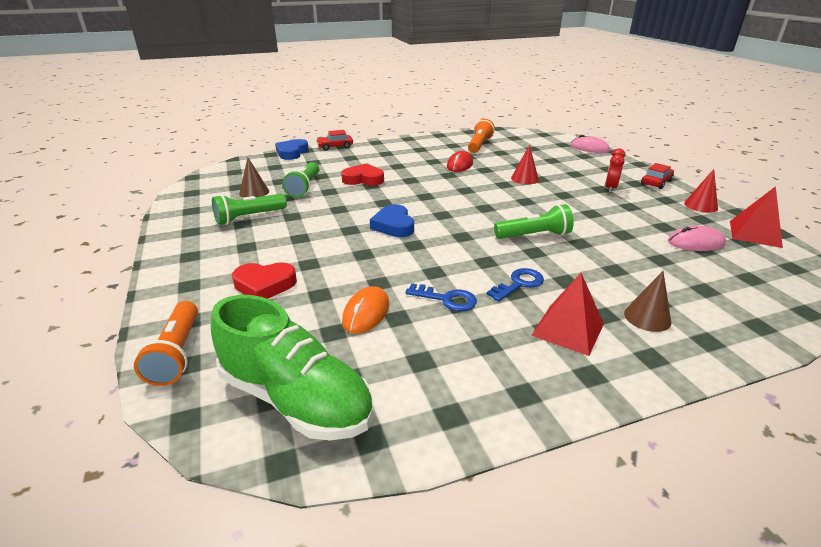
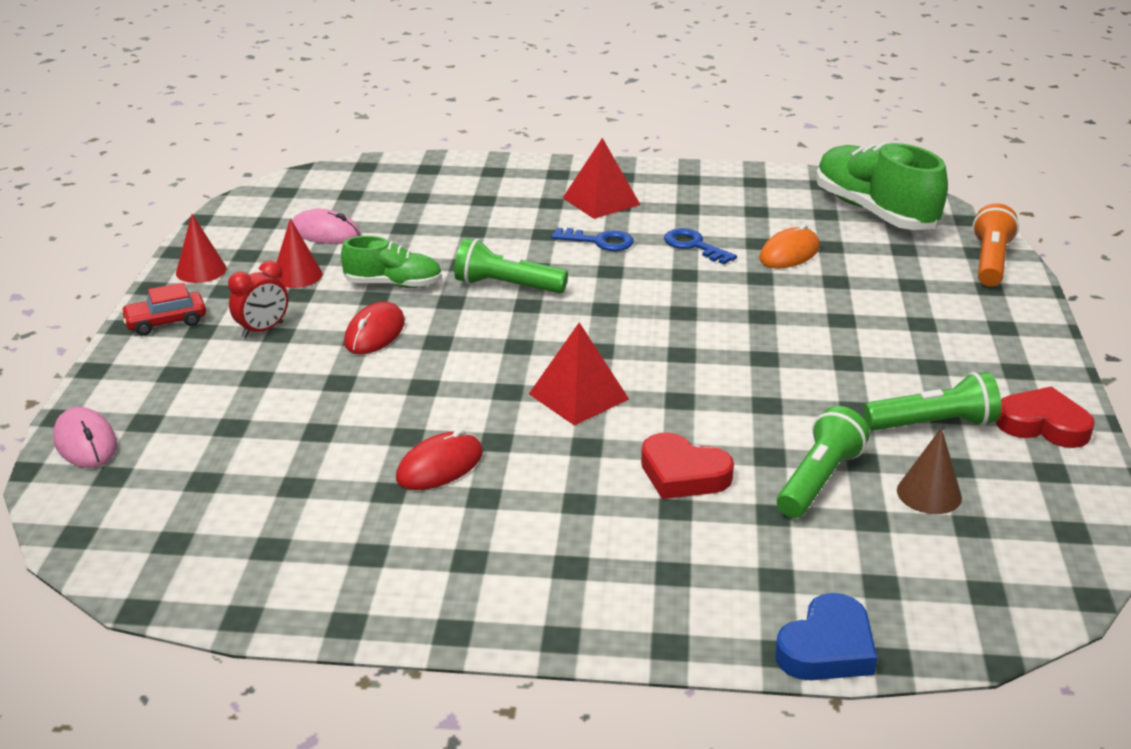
camera: 155 degrees left, 0 degrees up
red heart [232,262,297,299] -> red heart moved to [996,386,1095,448]
red car [316,130,353,151] -> none
blue heart [370,204,414,237] -> none
orange flashlight [468,119,495,153] -> none
blue key [487,268,544,302] -> blue key turned 150 degrees counterclockwise [551,228,634,251]
red cone [511,145,539,184] -> red cone moved to [273,218,323,288]
brown cone [624,271,671,332] -> none
red pyramid [730,186,783,248] -> red pyramid moved to [529,322,629,426]
none -> green shoe [341,236,442,288]
none -> red mouse [344,302,405,354]

